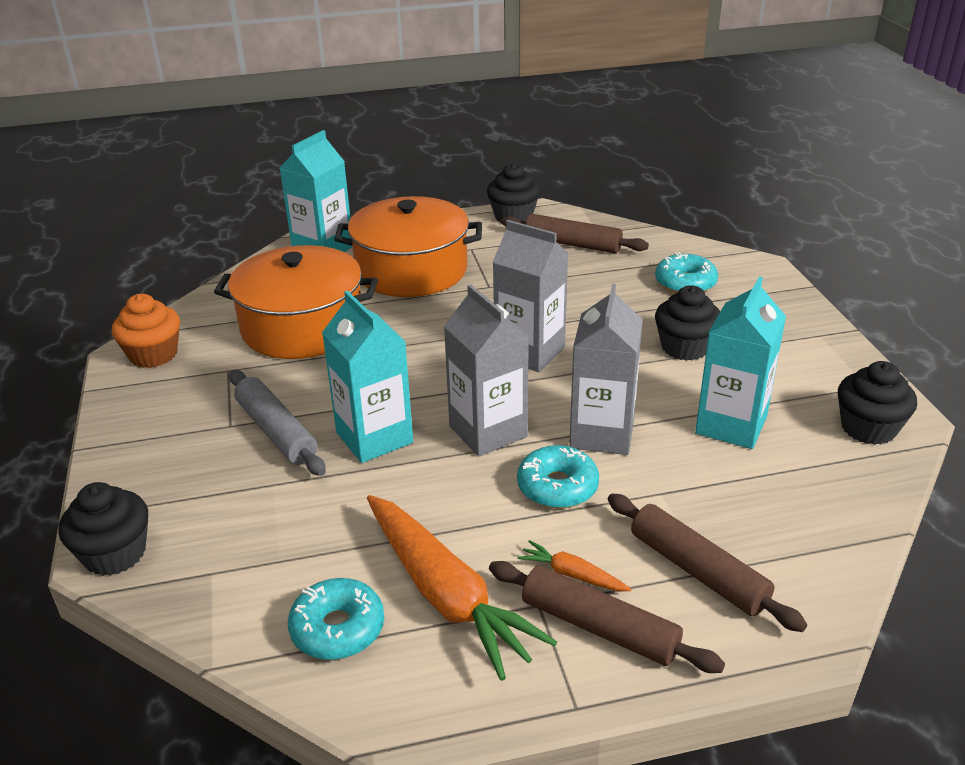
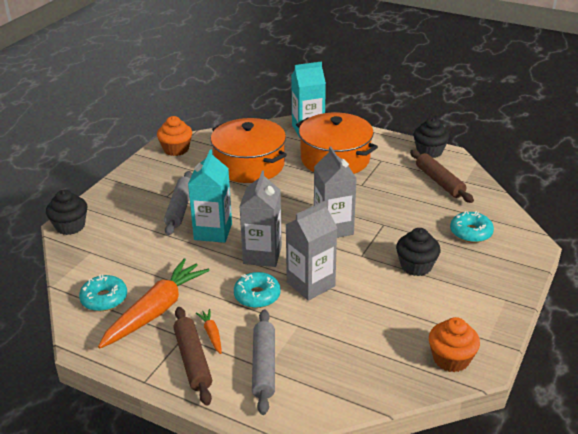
camera: 40 degrees right, 0 degrees up
orange carrot [367,495,557,681] -> orange carrot turned 150 degrees counterclockwise [98,258,210,349]
brown rolling pin [608,494,807,632] -> grey rolling pin [252,309,275,415]
turquoise carton [695,276,786,449] -> none
black cupcake [838,361,917,445] -> orange cupcake [429,317,480,372]

